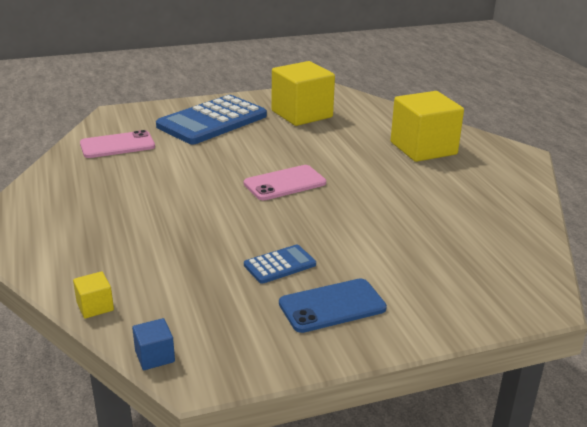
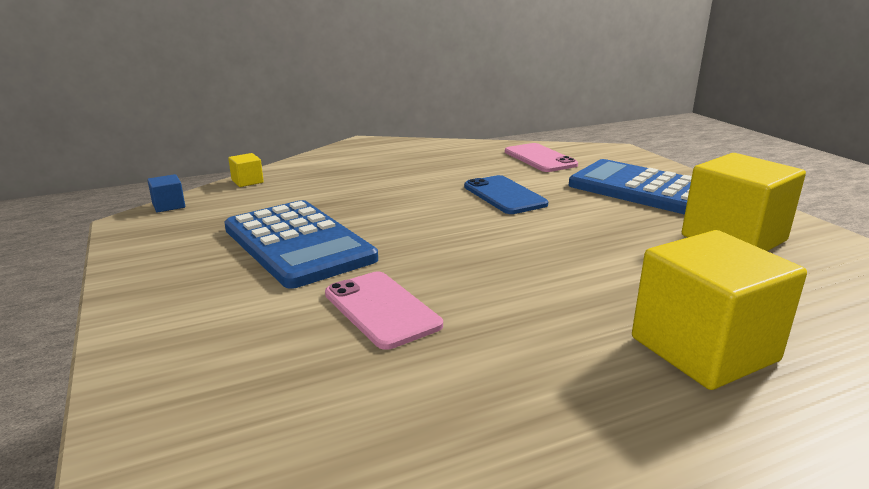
camera: 85 degrees right, 5 degrees down
pink phone [244,165,326,200] -> pink phone moved to [325,271,443,350]
blue calculator [244,245,316,284] -> blue calculator [224,200,378,289], size x2.18
blue phone [279,278,387,333] -> blue phone moved to [464,175,548,214]

